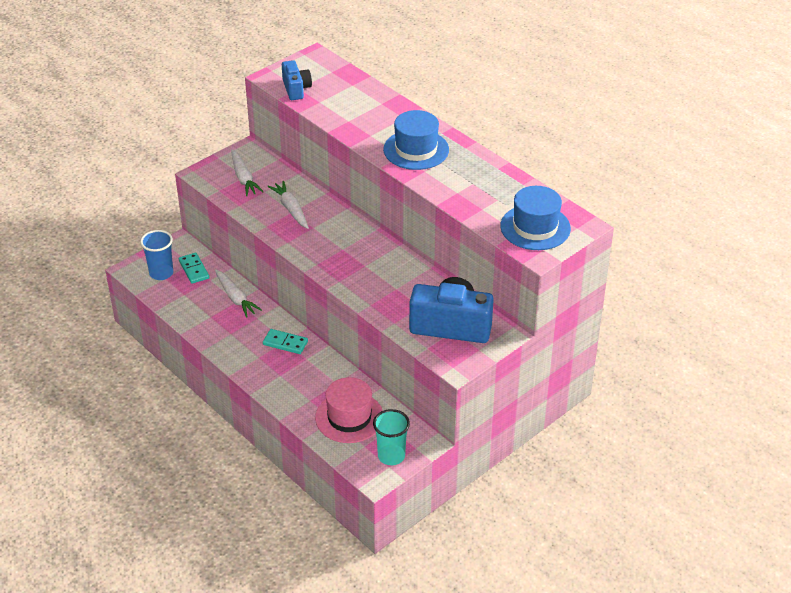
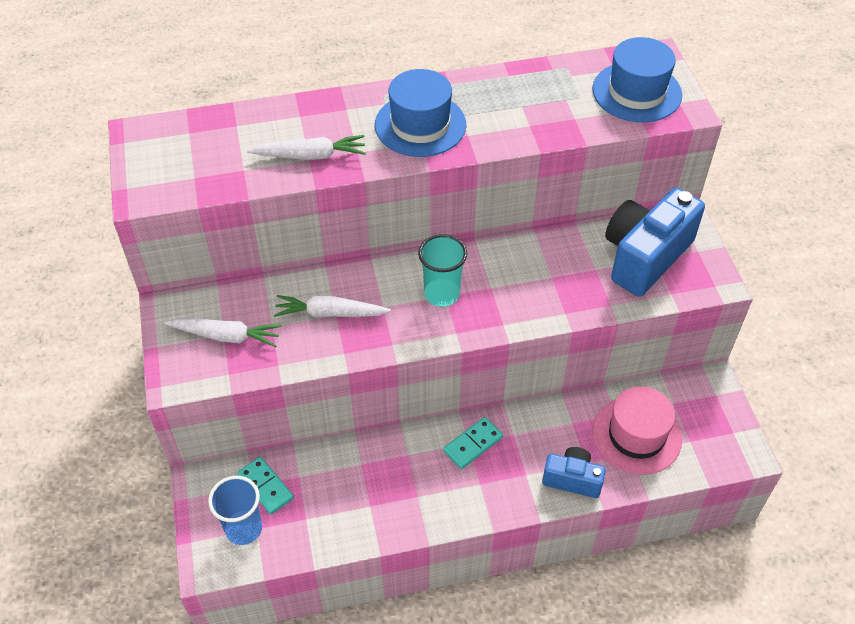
camera: 60 degrees left, 10 degrees up
turquoise domino [179,253,209,284] -> turquoise domino turned 45 degrees clockwise [237,457,294,514]
white carrot [215,269,262,318] -> white carrot moved to [247,135,366,160]
blue camera [282,60,312,100] -> blue camera moved to [542,447,606,498]
turquoise cup [373,409,410,465] -> turquoise cup moved to [418,234,467,307]

